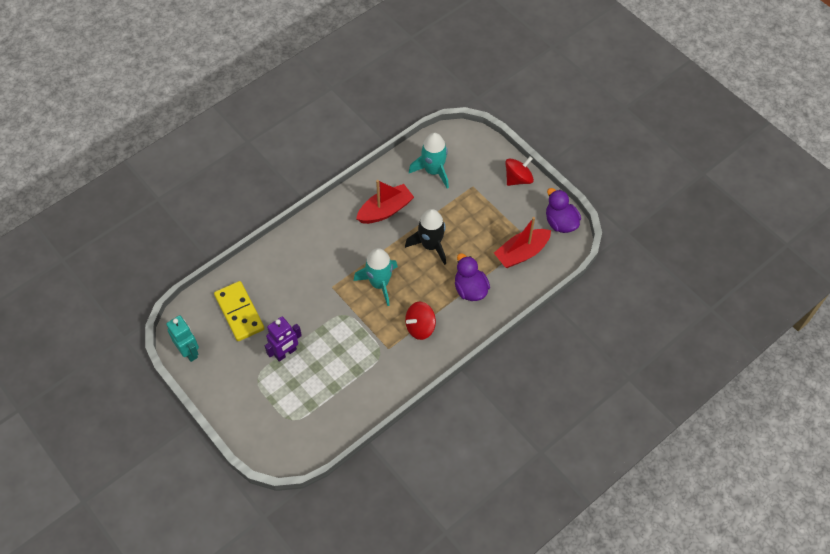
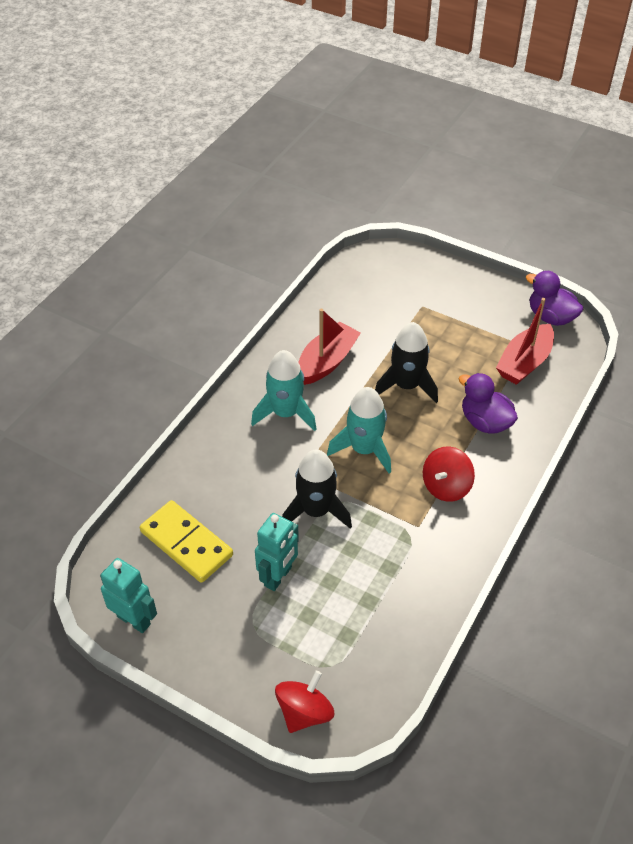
camera: 20 degrees left, 10 degrees down
purple robot [265,317,302,362] -> turquoise robot [255,513,299,591]
turquoise rocket [409,133,449,189] -> turquoise rocket moved to [251,350,316,431]
red spinning top [505,156,534,186] -> red spinning top moved to [275,671,334,733]
none -> black rocket [282,449,352,529]

